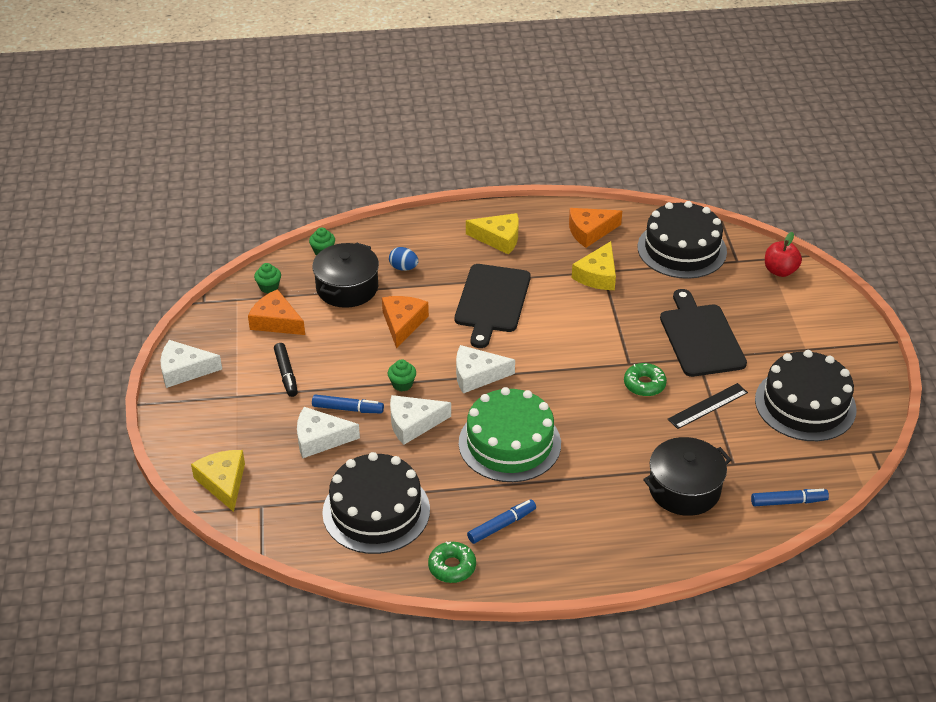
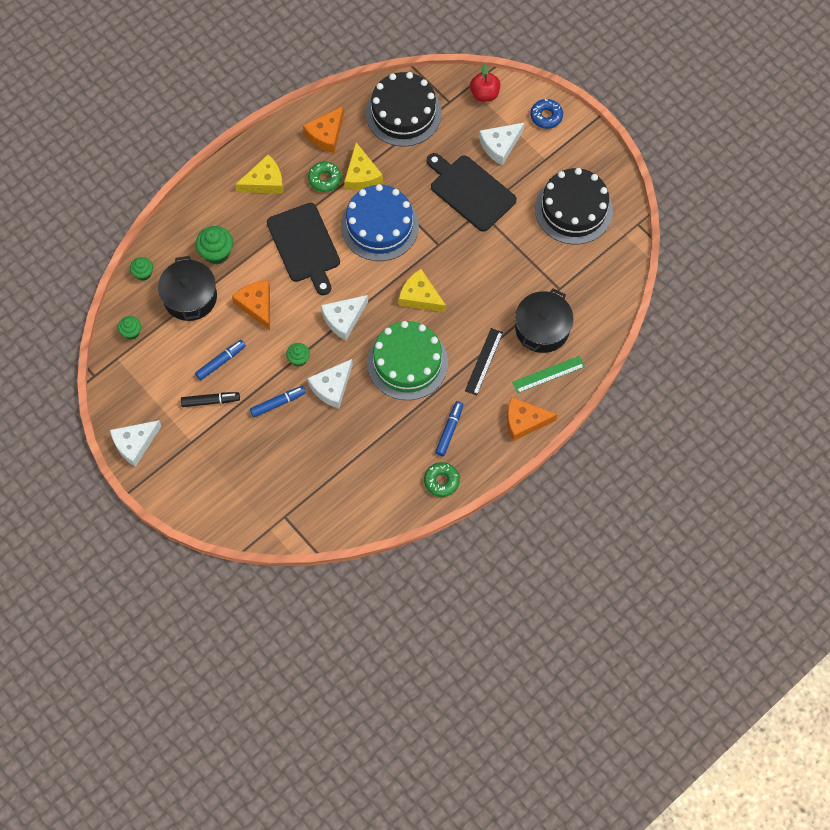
camera: 35 degrees left, 25 degrees up
yellow cheese [191,450,245,512] -> yellow cheese moved to [399,269,446,312]
orange cheese [248,289,305,335] -> orange cheese moved to [507,397,558,441]
black marker [274,343,298,397] -> black marker turned 45 degrees counterclockwise [181,392,240,407]
white cheese [297,407,360,458] -> white cheese moved to [479,122,525,165]
black cake [322,452,430,554] -> none
blue egg [389,247,418,271] -> green cupcake [195,226,233,264]
green donut [624,363,667,396] -> green donut moved to [308,161,341,192]
black ruler [668,383,748,429] -> black ruler moved to [465,328,503,396]
blue marker [751,489,829,506] -> blue marker moved to [195,340,246,380]
none -> blue cake [341,184,419,261]
none -> green ruler [512,356,585,393]
none -> blue donut [530,99,563,129]

